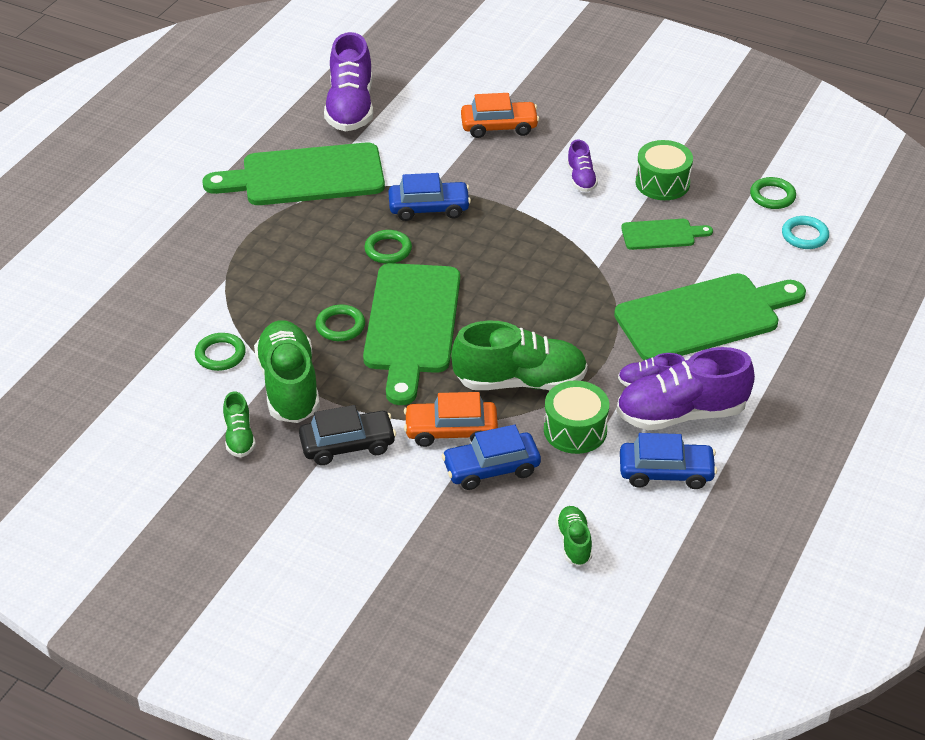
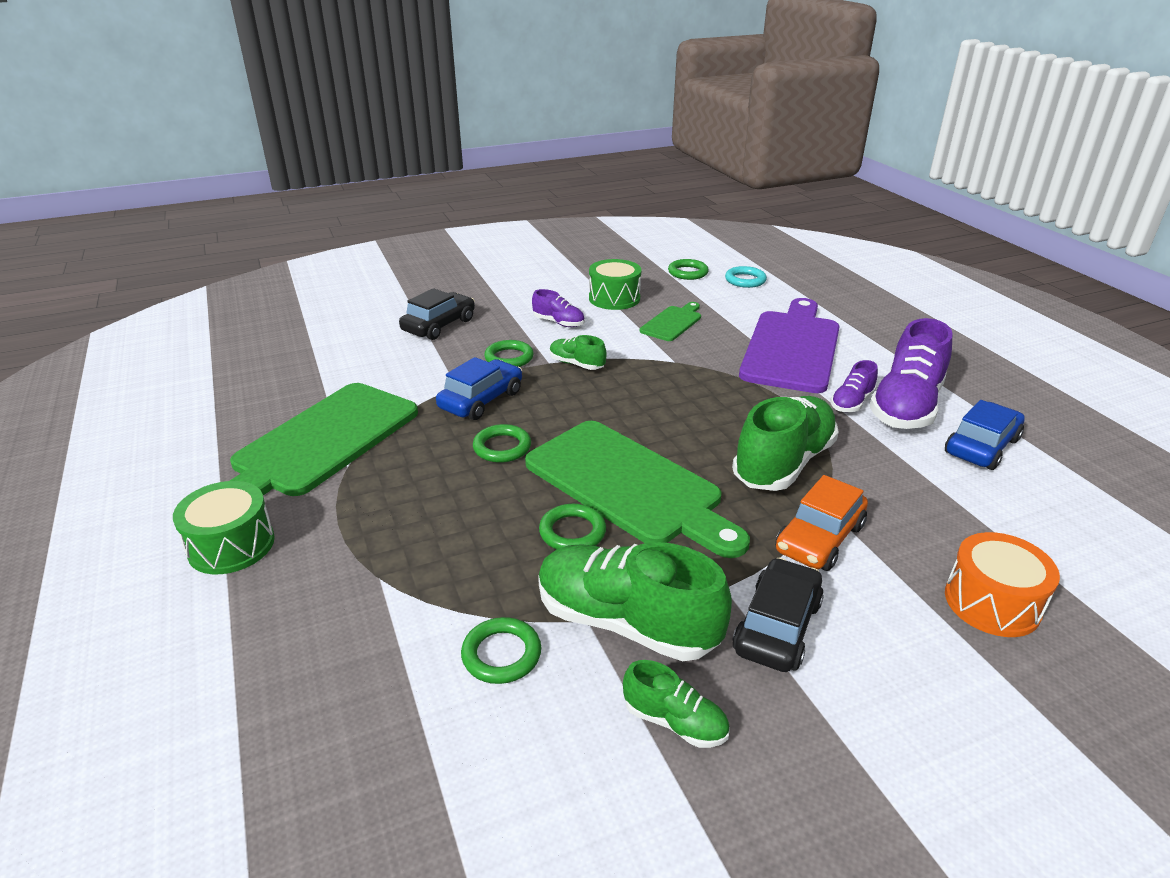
camera: 50 degrees left, 10 degrees down
purple shoe [324,32,373,131] -> none
blue car [442,425,541,490] -> none
orange car [461,93,539,138] -> black car [399,288,475,340]
green drum [544,380,609,454] -> green drum moved to [173,481,275,574]
green shoe [556,506,592,566] -> green shoe moved to [550,335,606,370]
green cutting board [614,273,806,360] -> purple cutting board [739,298,840,393]
none -> green ring [484,340,534,367]
none -> orange drum [945,532,1060,637]

